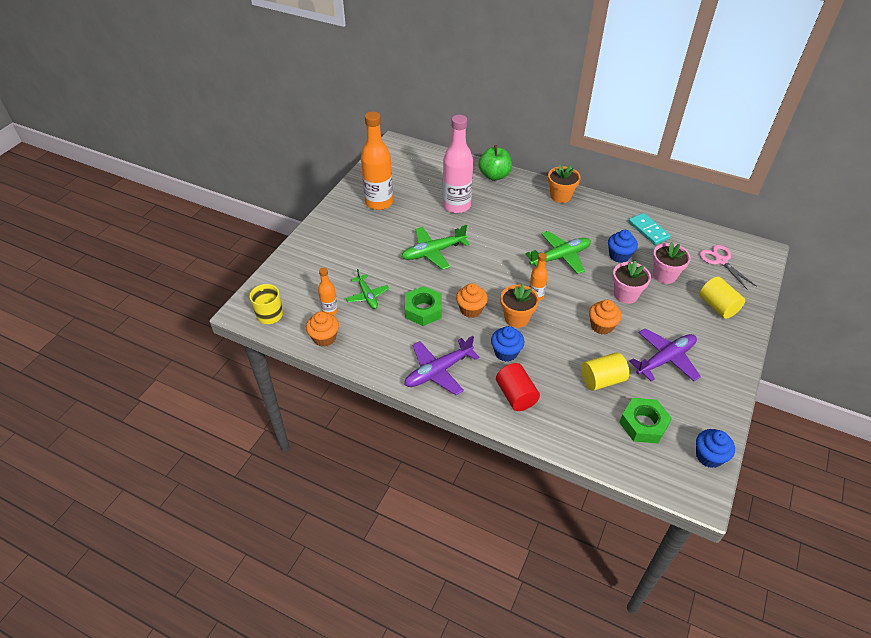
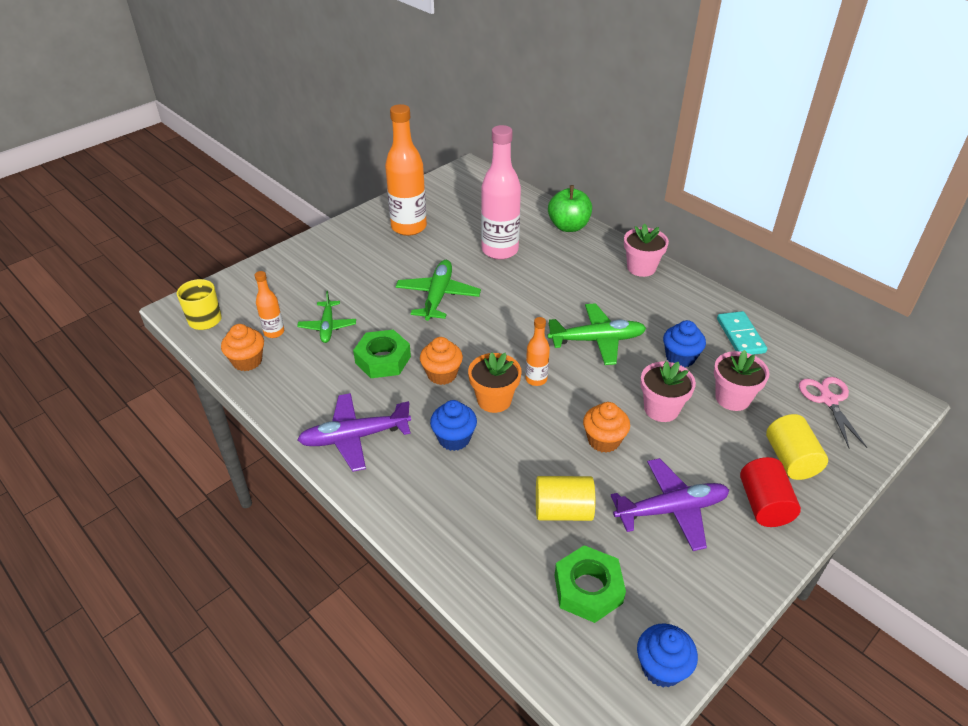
camera: 20 degrees right, 5 degrees down
green plane [402,225,470,270] -> green plane turned 105 degrees clockwise [396,260,481,321]
red cylinder [496,363,540,411] -> red cylinder moved to [740,457,801,527]
orange flower pot [548,164,581,203] -> pink flower pot [624,223,669,277]

